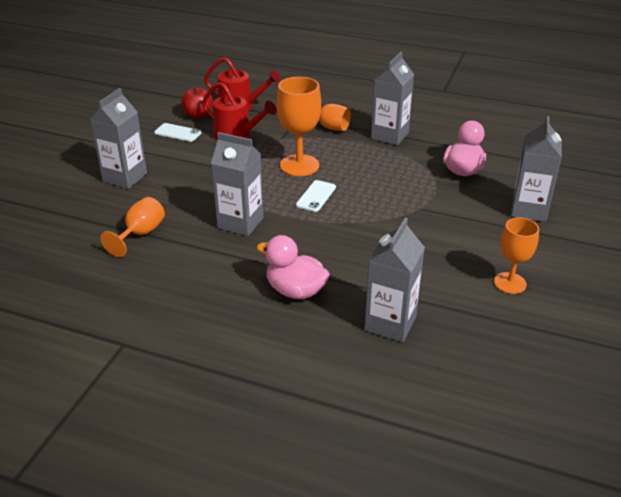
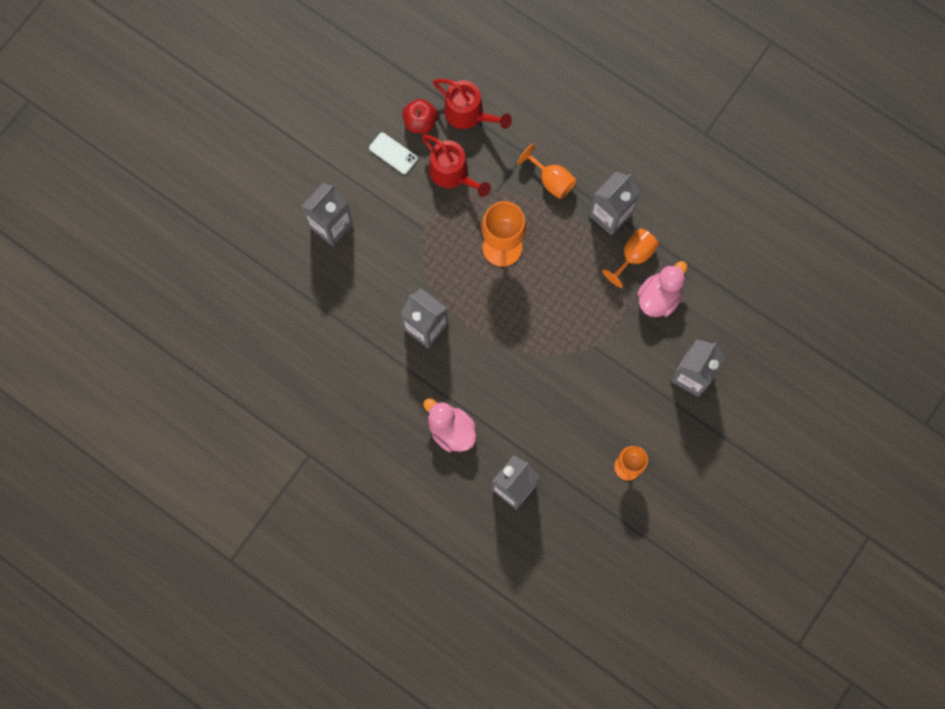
camera: 15 degrees right, 40 degrees up
orange goblet [101,197,165,257] -> orange goblet moved to [602,228,659,288]
white phone [296,180,336,212] -> none

